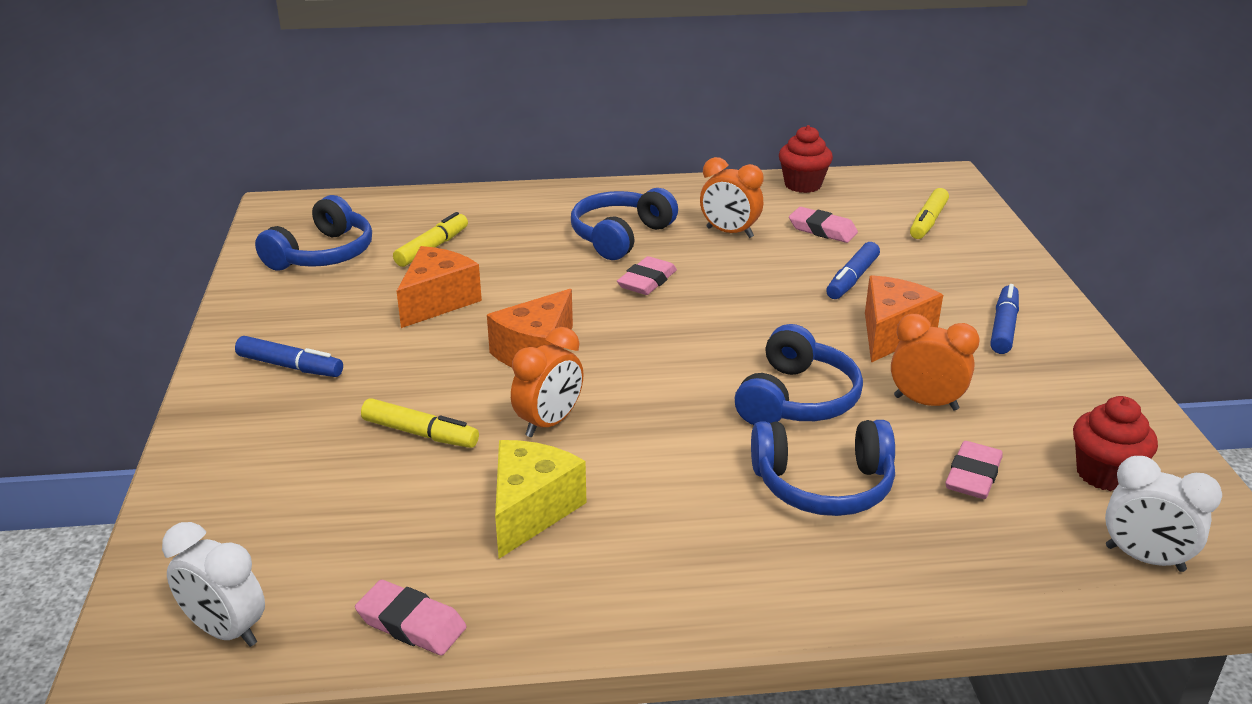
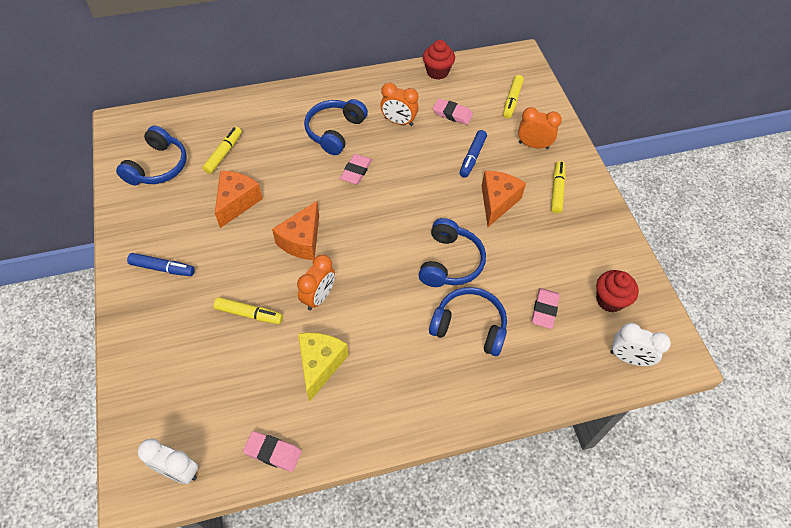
camera: 10 degrees left, 25 degrees up
blue headphones [751,420,895,516] -> blue headphones turned 150 degrees counterclockwise [429,287,507,356]
orange clock [891,314,980,410] -> orange clock moved to [518,107,562,149]
blue marker [990,284,1019,354] -> yellow marker [551,161,566,214]

